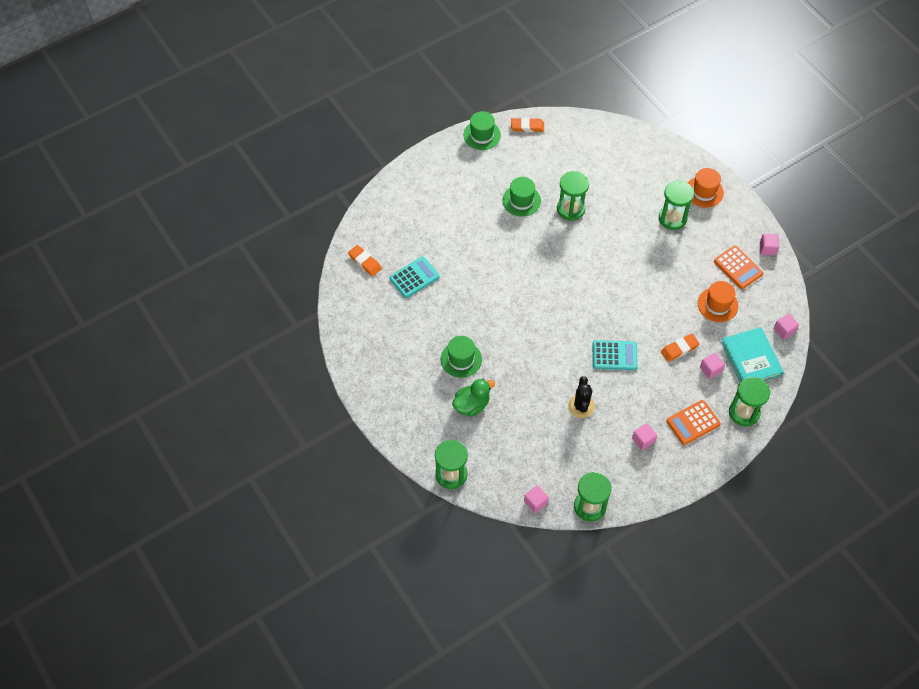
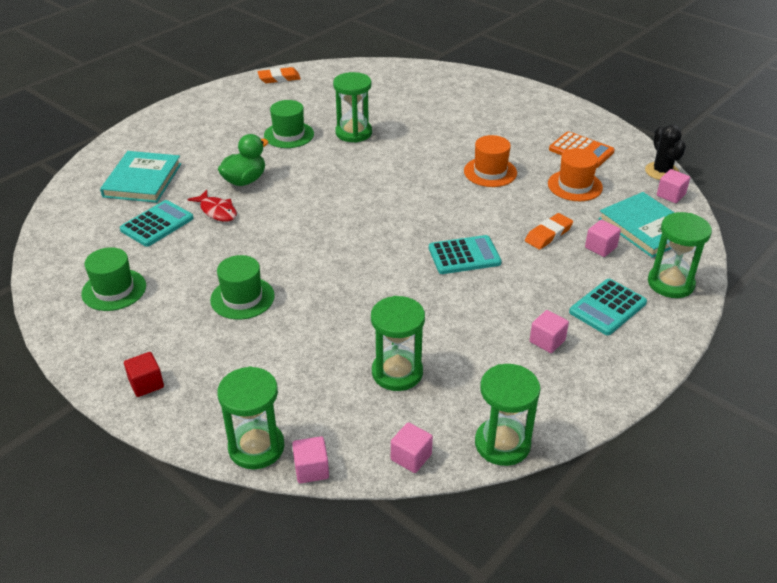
camera: 15 degrees left, 20 degrees down
orange eraser [348,245,382,276] -> none
green duck [452,379,495,417] -> green duck moved to [218,134,269,186]
green hat [463,111,501,150] -> green hat moved to [81,247,146,311]
black cactus [568,376,595,418] -> black cactus moved to [645,124,686,180]
green hourglass [659,180,694,230] -> green hourglass moved to [371,296,425,391]
orange calculator [666,400,721,445] -> turquoise calculator [569,279,647,335]
orange hat [688,168,724,208] -> orange hat moved to [464,135,517,187]
pink cube [760,234,779,255] -> pink cube moved to [292,436,329,483]
none -> turquoise book [100,151,181,203]
none -> red cube [124,352,164,397]
none -> red fish [187,190,237,222]

